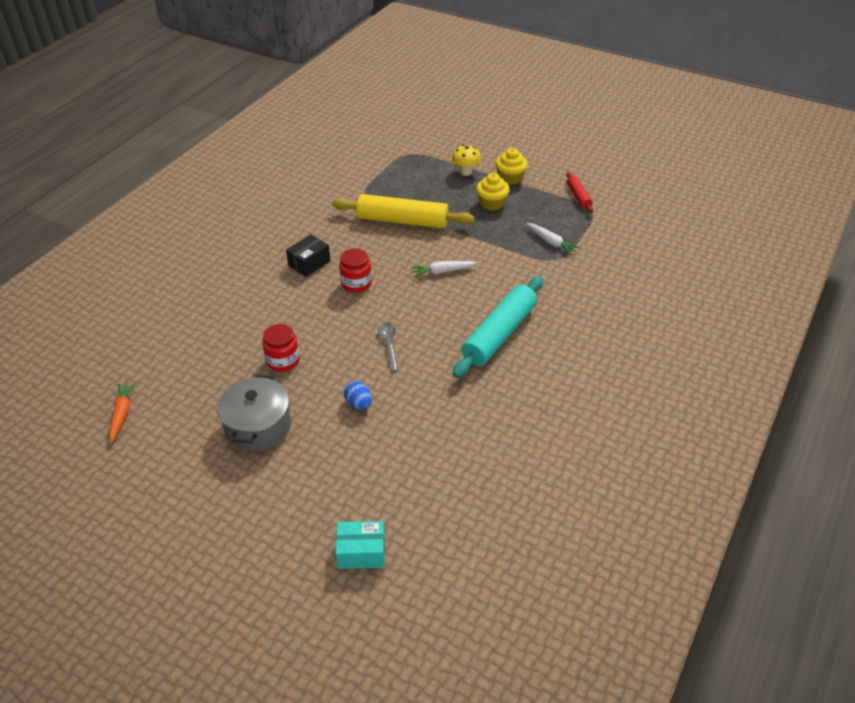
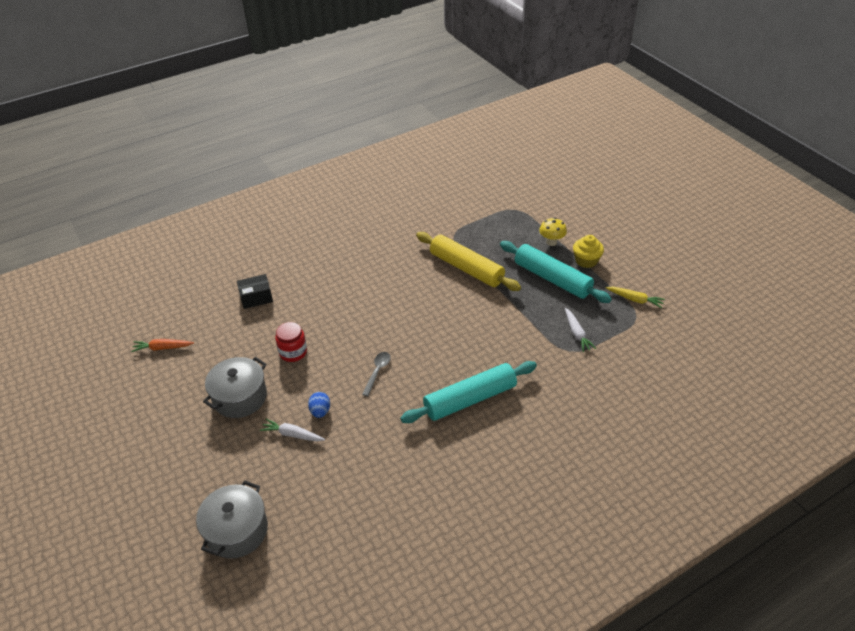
camera: 30 degrees right, 0 degrees up
orange carrot [109,382,136,443] -> orange carrot turned 120 degrees counterclockwise [131,339,194,352]
black box [286,234,331,277] -> black box moved to [237,274,273,309]
turquoise box [336,521,385,569] -> grey pot [196,481,268,558]
red jar [339,249,372,293] -> none
white carrot [411,261,477,277] -> white carrot moved to [260,419,325,441]
yellow cupcake [476,173,510,211] -> turquoise rolling pin [500,241,612,303]
red rolling pin [566,172,593,213] -> yellow carrot [606,287,665,308]

